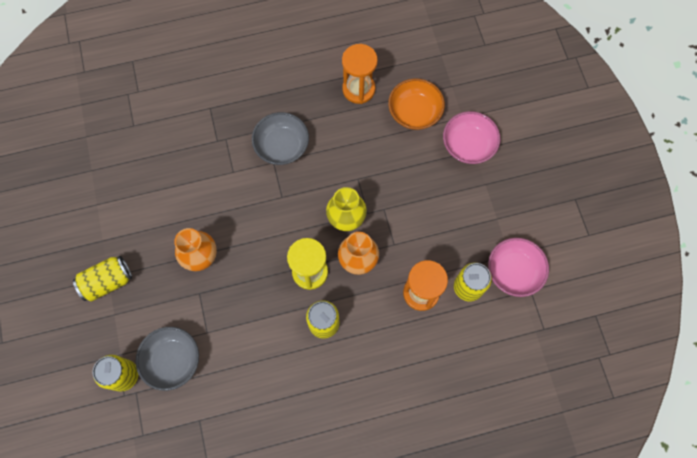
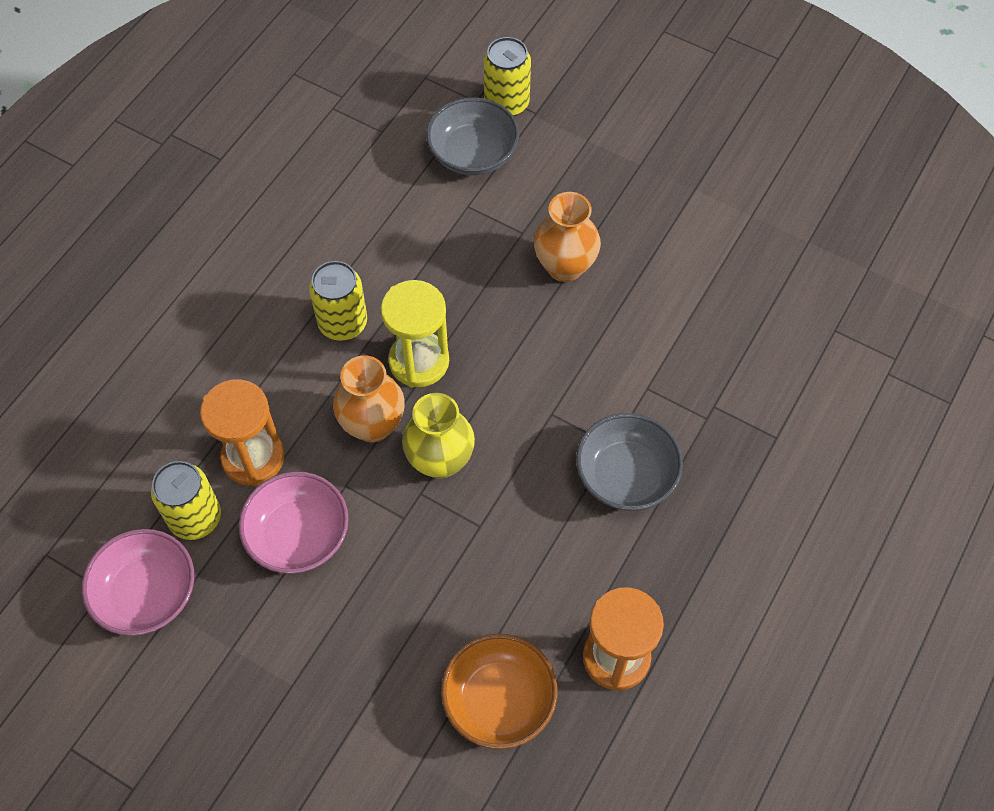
camera: 135 degrees right, 10 degrees down
yellow can [73,256,132,301] -> none
pink bowl [443,111,500,164] -> pink bowl moved to [239,472,349,574]

